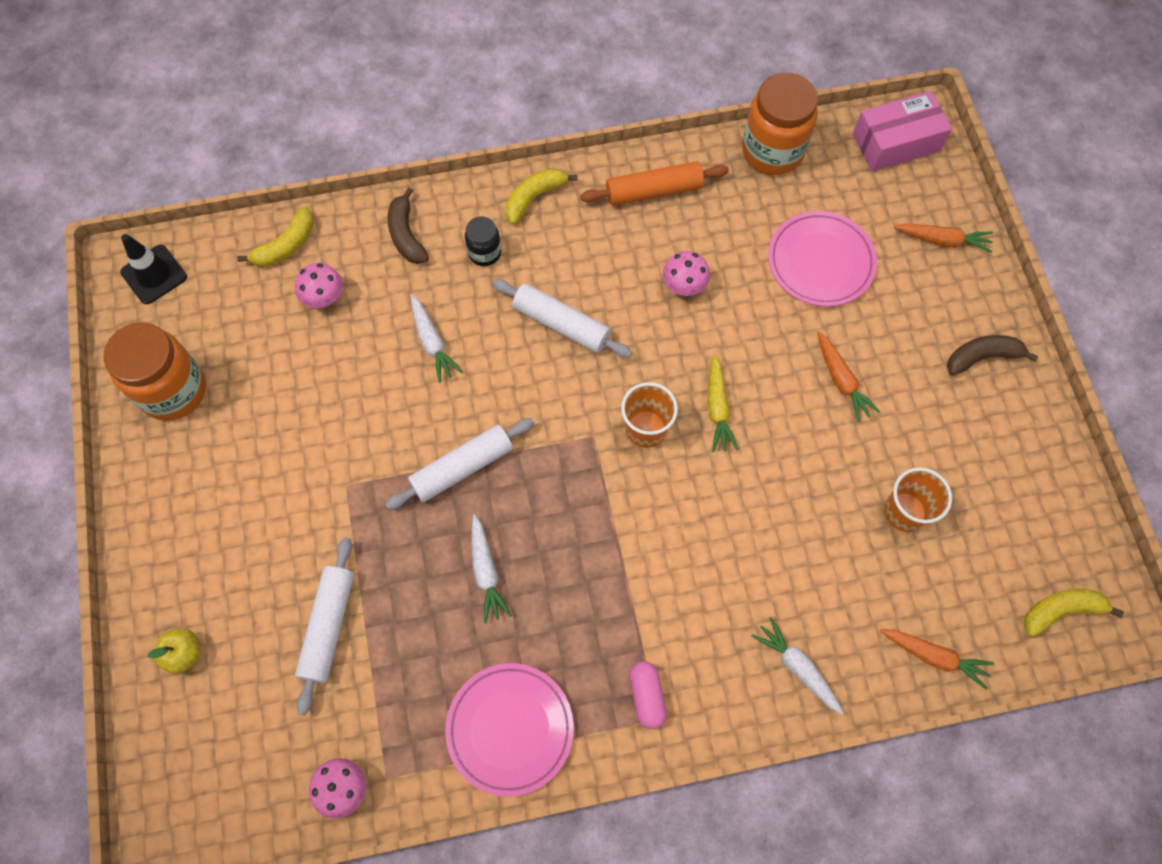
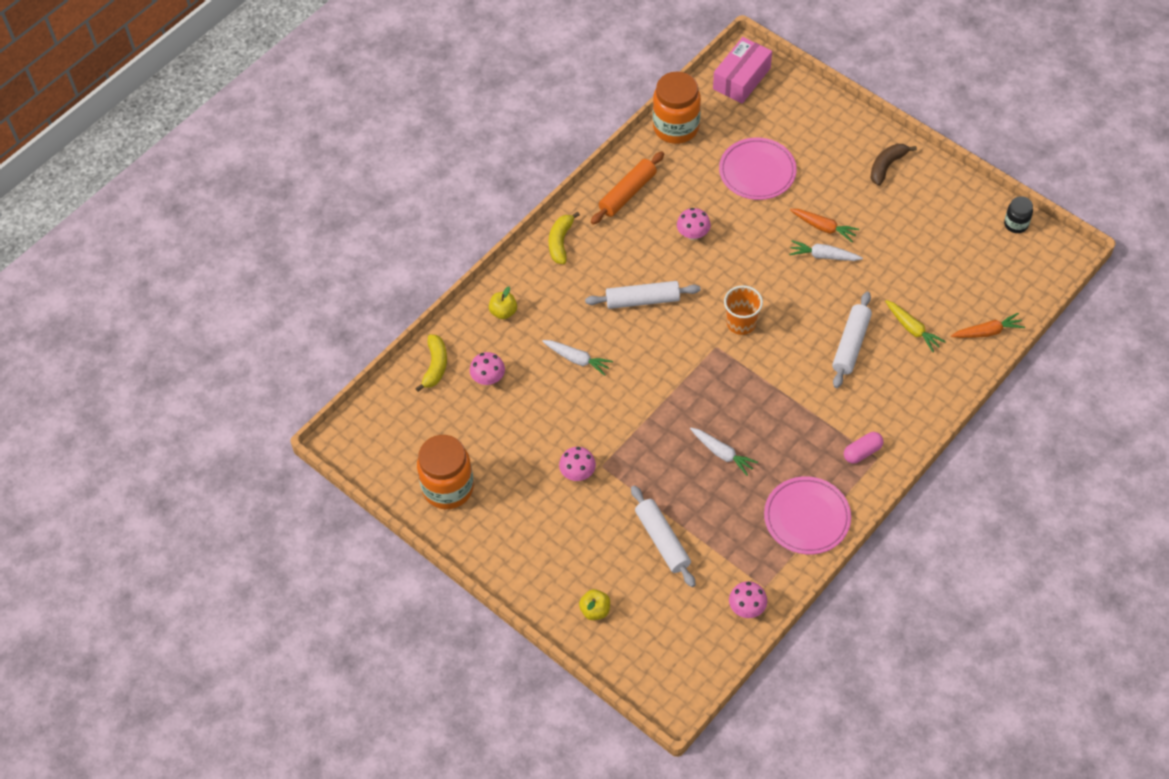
camera: 35 degrees left, 10 degrees down
black traffic cone [120,234,187,304] -> none
white rolling pin [385,418,534,510] -> white rolling pin moved to [832,292,872,388]
brown banana [387,187,429,264] -> yellow apple [489,287,517,319]
black jar [465,216,501,266] -> black jar moved to [1004,196,1033,233]
pink capsule [629,661,667,729] -> pink capsule turned 75 degrees counterclockwise [844,432,883,464]
yellow carrot [707,354,739,452] -> yellow carrot moved to [885,300,946,352]
white carrot [752,617,844,715] -> white carrot moved to [789,240,863,261]
orange cup [884,467,952,532] -> none
orange carrot [894,224,993,253] -> none
yellow banana [1024,589,1124,637] -> none
none -> pink mushroom [559,447,596,481]

